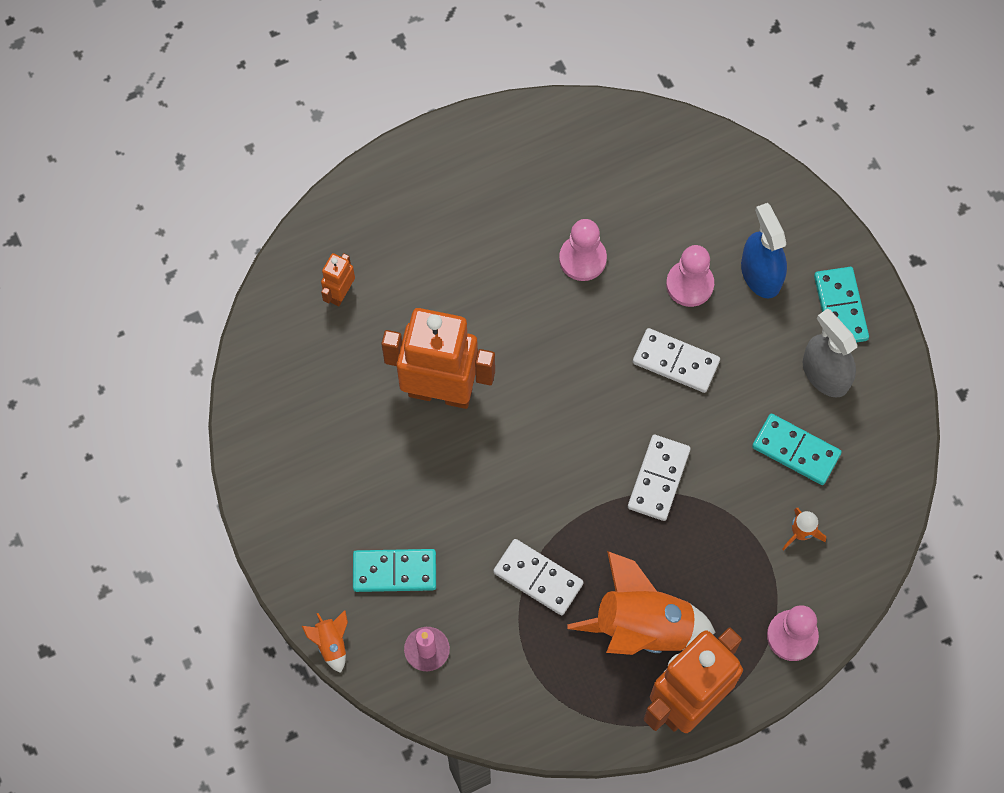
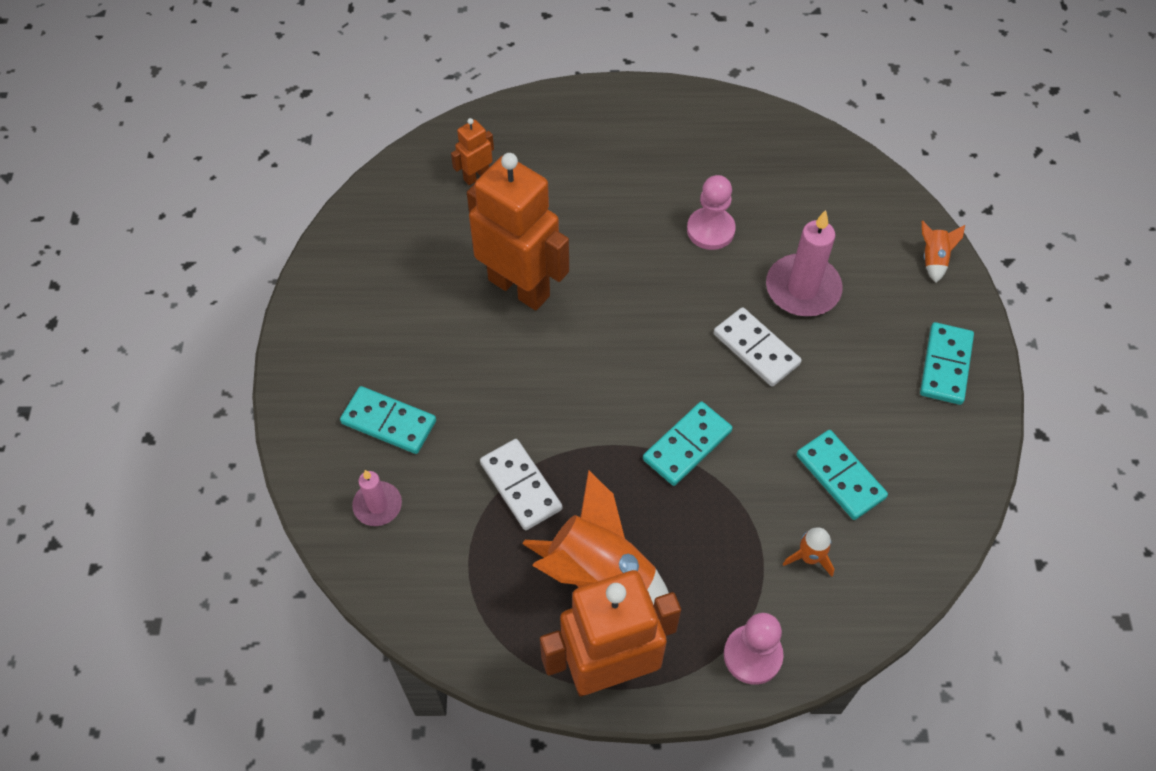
camera: 25 degrees right, 10 degrees down
orange rocket [302,610,348,673] -> orange rocket moved to [922,221,965,283]
white domino [628,435,691,521] -> turquoise domino [643,401,733,486]
pink pawn [666,245,714,307] -> pink candle [766,210,843,316]
blue spray bottle [741,203,787,299] -> none
grey spray bottle [803,309,857,397] -> none

